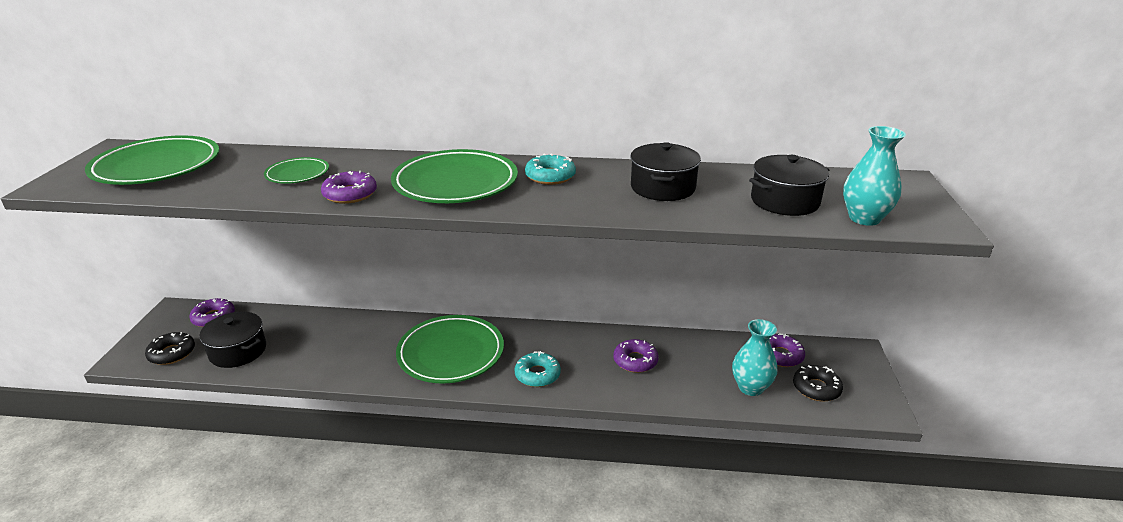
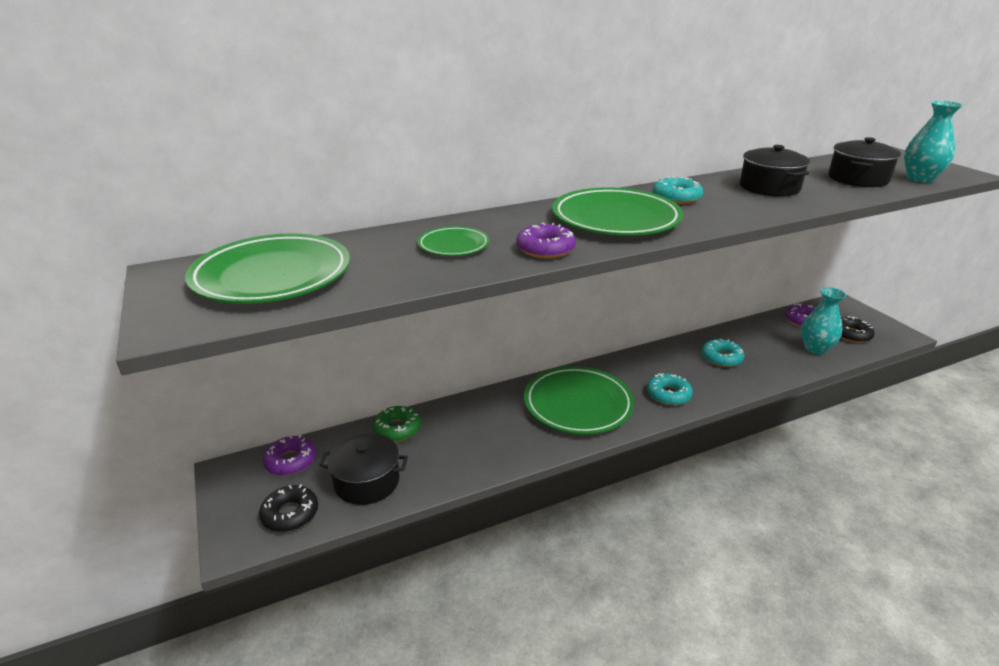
camera: 30 degrees left, 0 degrees up
purple donut [613,339,659,373] -> turquoise donut [702,339,745,367]
none -> green donut [373,406,421,442]

